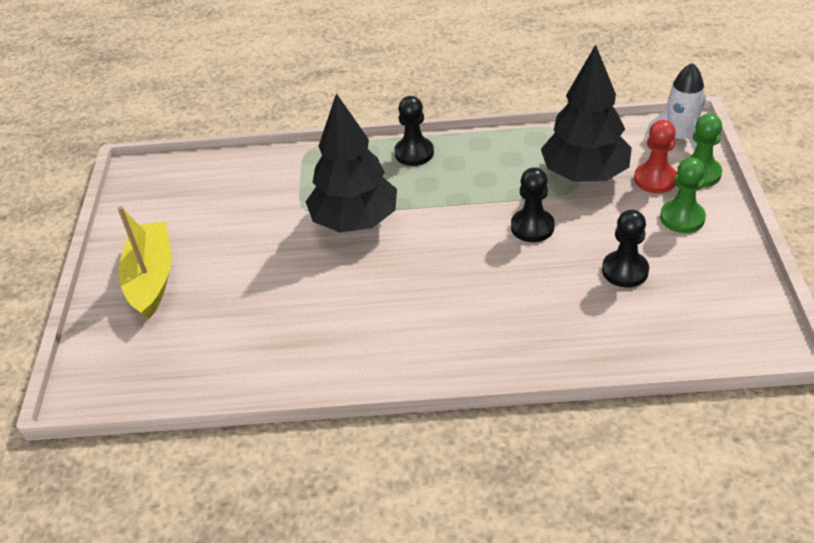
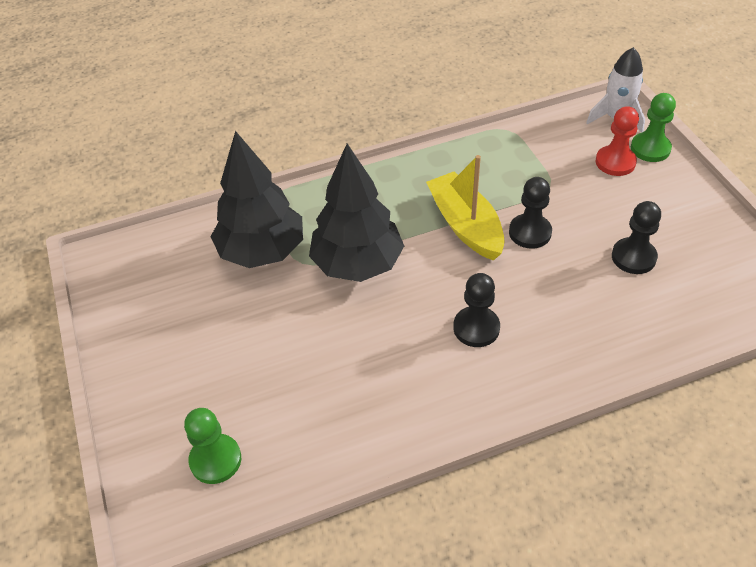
camera: 20 degrees left, 5 degrees up
yellow boat [118,206,171,320] -> yellow boat moved to [426,155,505,261]
black pawn [394,96,434,166] -> black pawn moved to [453,273,500,347]
black tree [541,44,632,182] -> black tree moved to [211,131,303,268]
green pawn [660,157,706,233] -> green pawn moved to [184,408,241,484]

